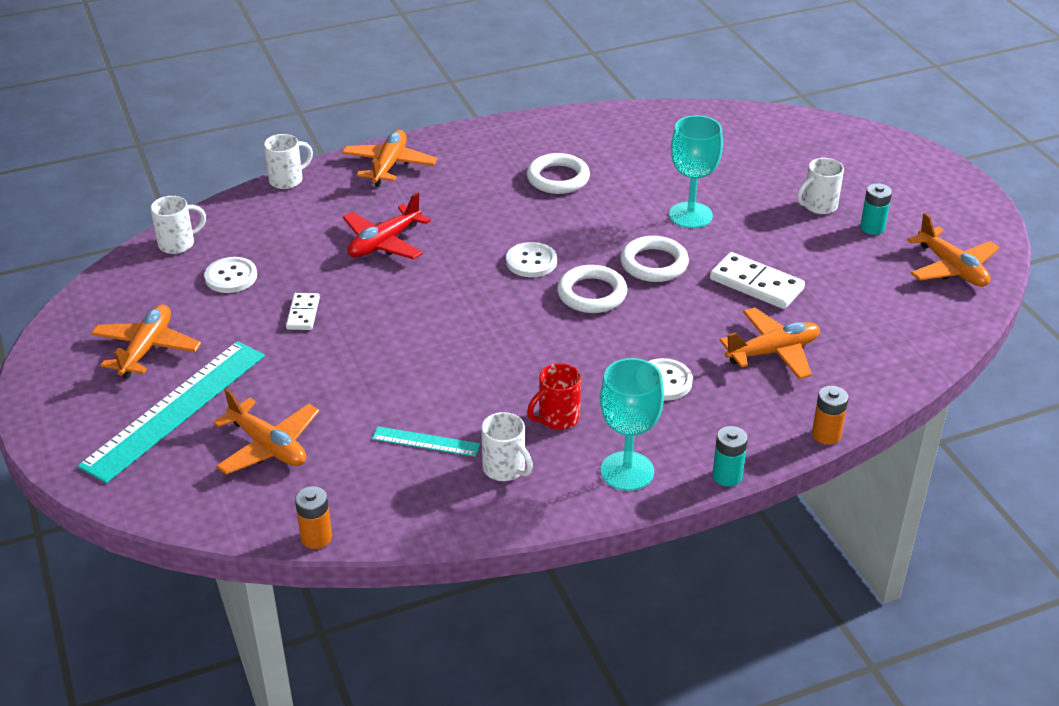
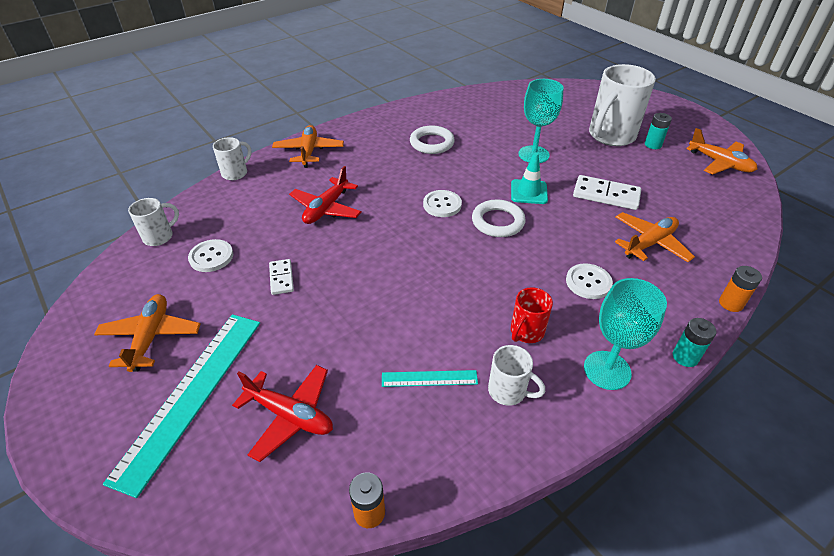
camera: 15 degrees left, 5 degrees up
orange plane [213,388,319,475] -> red plane [232,365,333,462]
white ring [620,236,689,282] -> turquoise traffic cone [511,153,548,204]
white mug [797,158,844,214] -> white mug [589,64,656,146], size x2.01

